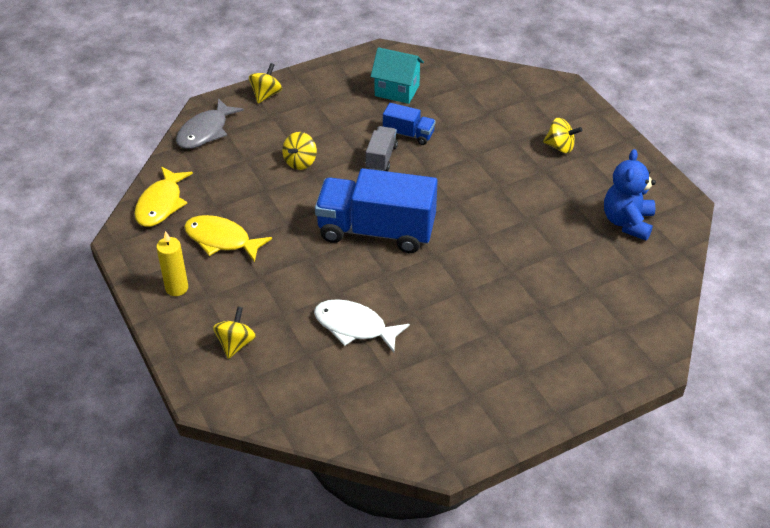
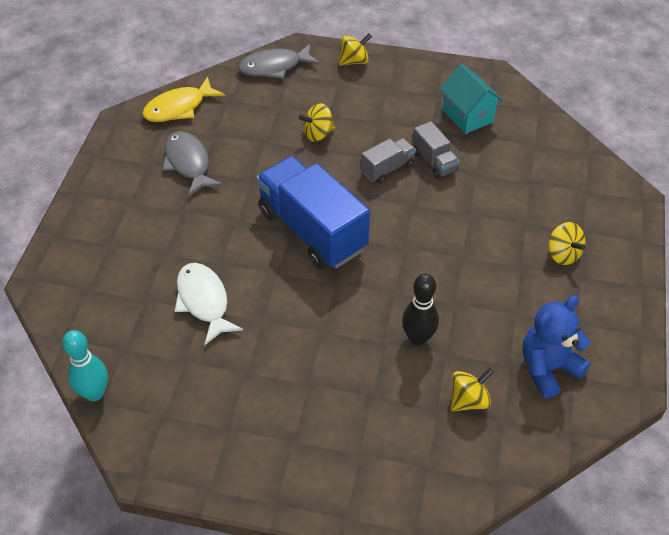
camera: 40 degrees right, 5 degrees up
yellow candle [156,231,188,296] -> none
yellow fish [184,215,272,262] -> grey fish [162,131,222,197]
yellow spinning top [213,307,256,359] -> yellow spinning top moved to [451,368,494,412]
blue truck [383,103,435,145] -> grey truck [412,121,460,179]
none -> turquoise bowling pin [62,330,108,401]
none -> black bowling pin [402,274,439,346]

